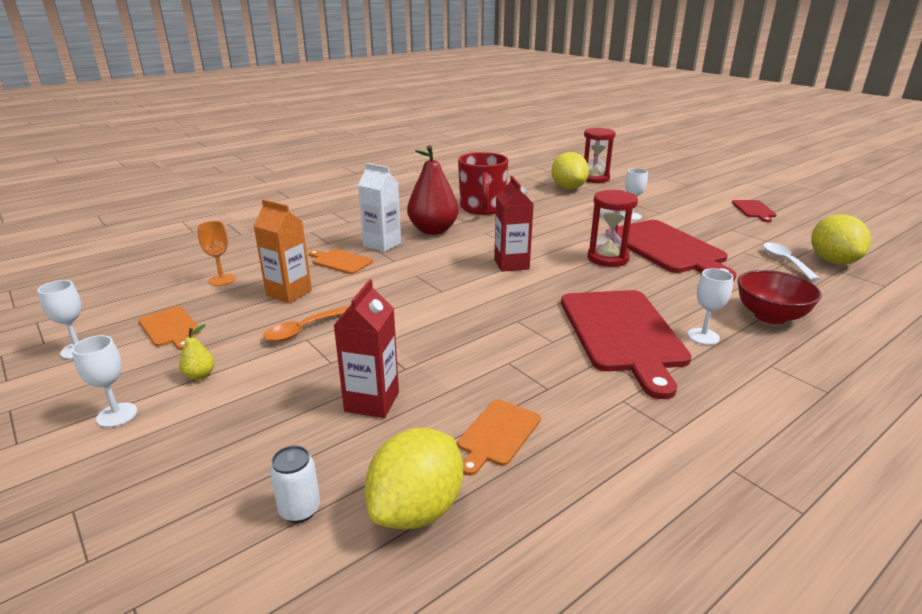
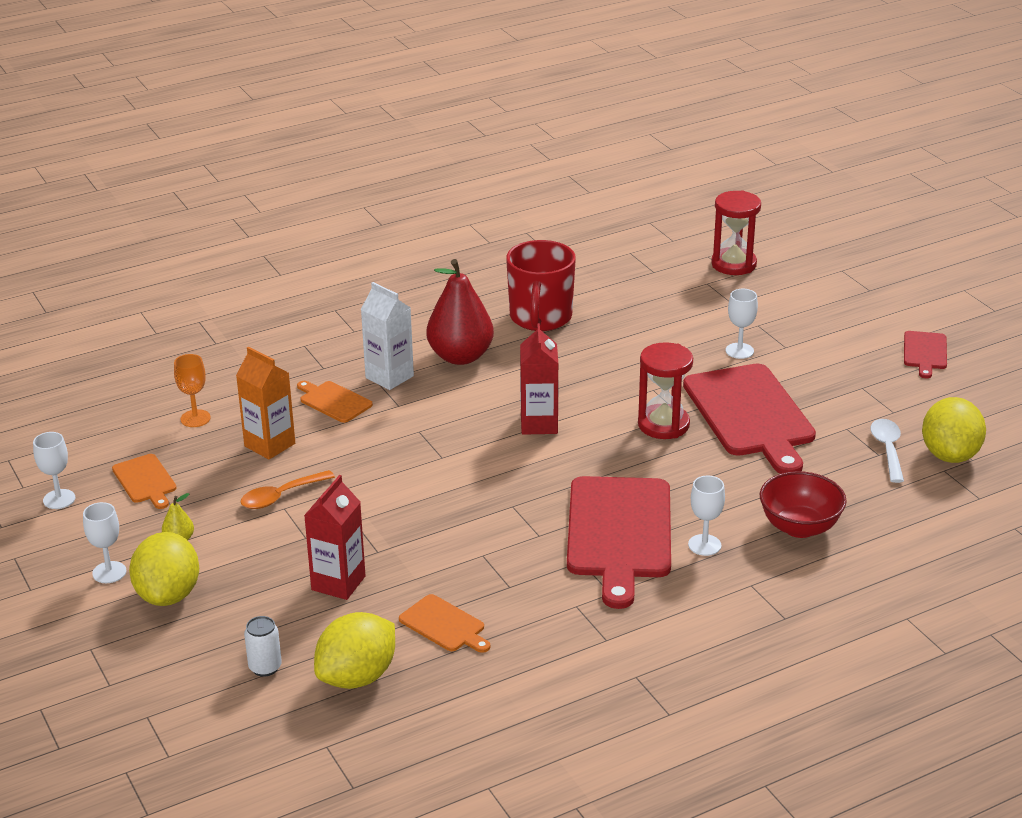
camera: 10 degrees right, 5 degrees up
orange cutting board [457,399,541,476] -> orange cutting board turned 90 degrees counterclockwise [399,594,490,653]
yellow lemon [551,152,589,190] -> yellow lemon moved to [129,532,199,606]

